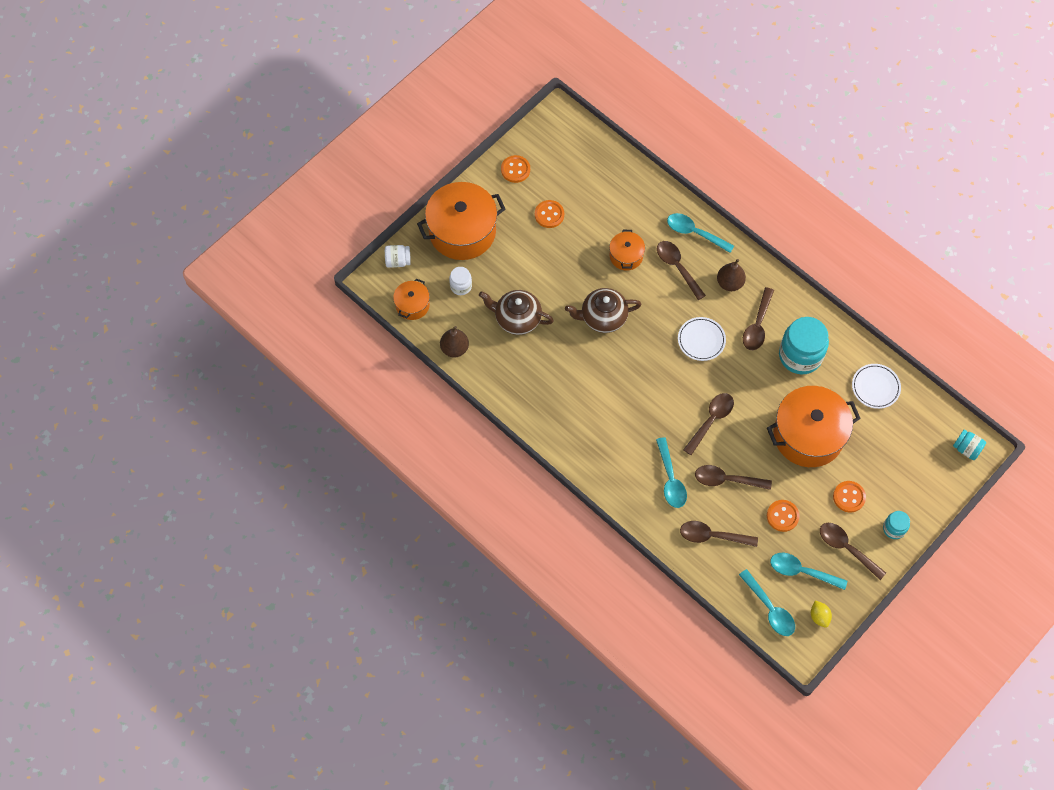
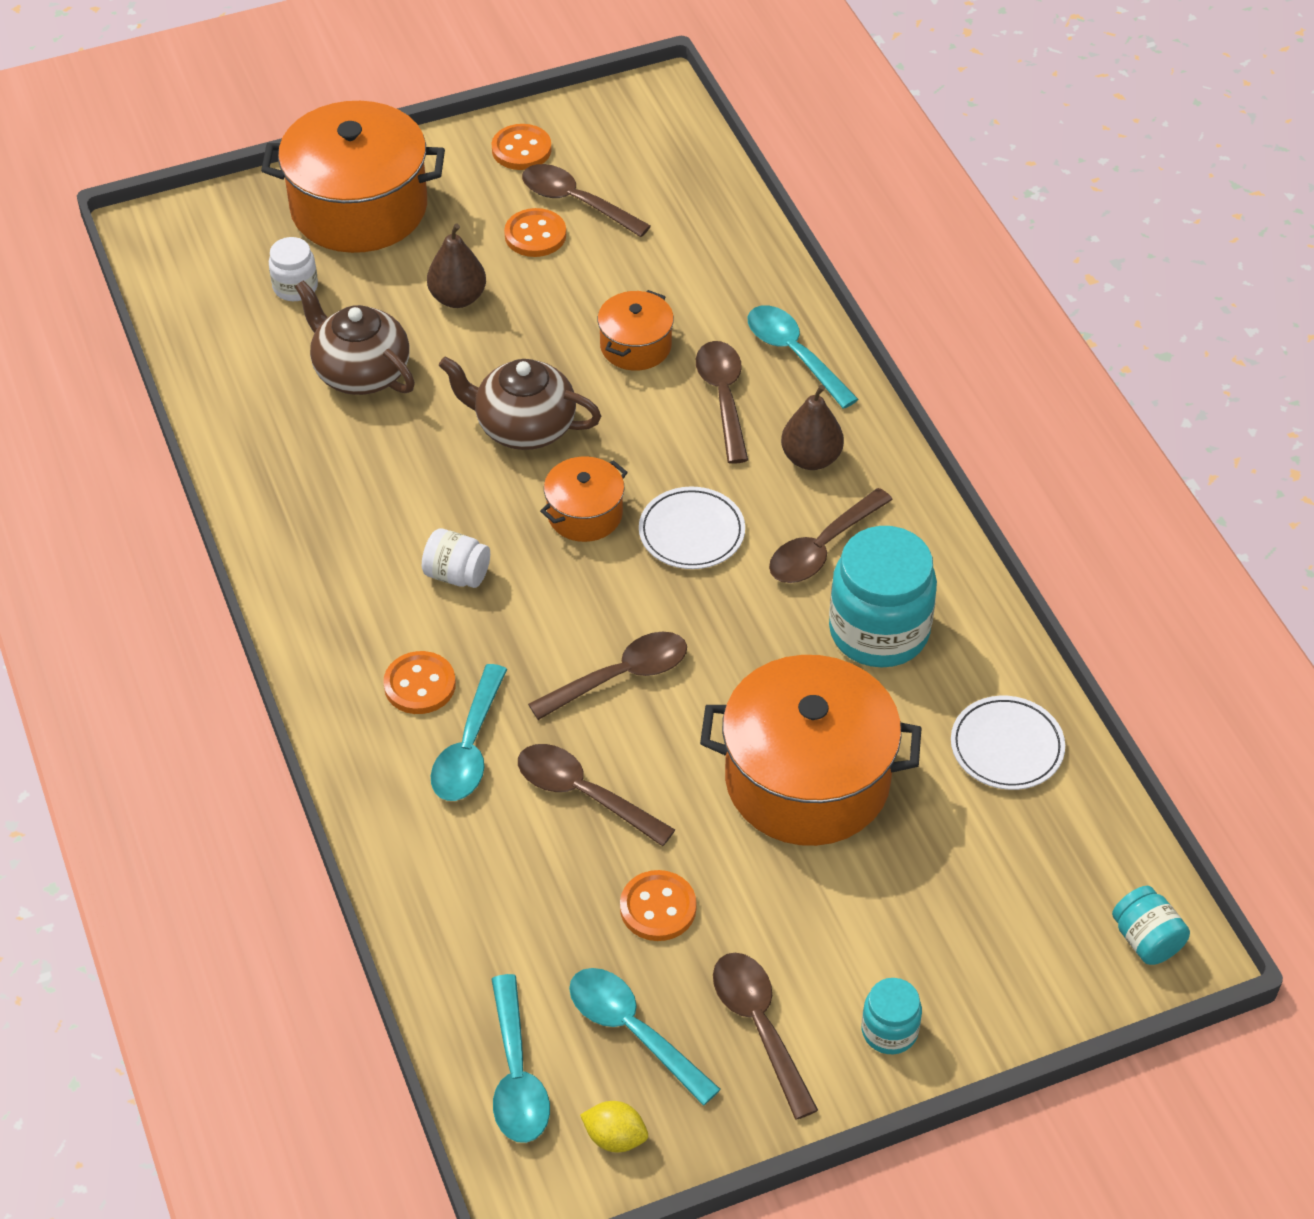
camera: 25 degrees right, 15 degrees down
white jar [385,245,411,268] -> white jar moved to [422,528,490,588]
orange pot [393,279,430,320] -> orange pot moved to [540,456,628,542]
brown pear [440,326,469,357] -> brown pear moved to [427,224,486,308]
brown spoon [680,521,758,547] -> brown spoon moved to [522,164,651,237]
yellow lemon [811,601,832,628] -> yellow lemon turned 75 degrees counterclockwise [580,1101,648,1152]
orange button [833,481,866,513] -> orange button moved to [383,651,456,714]

